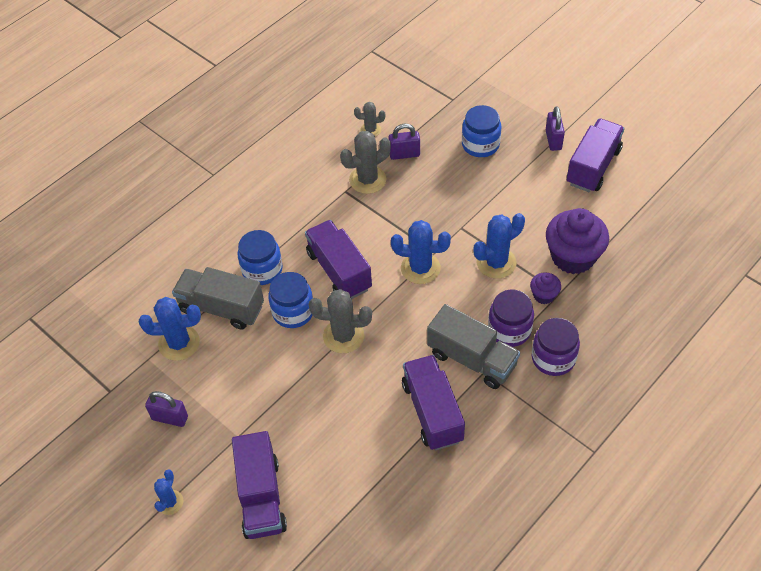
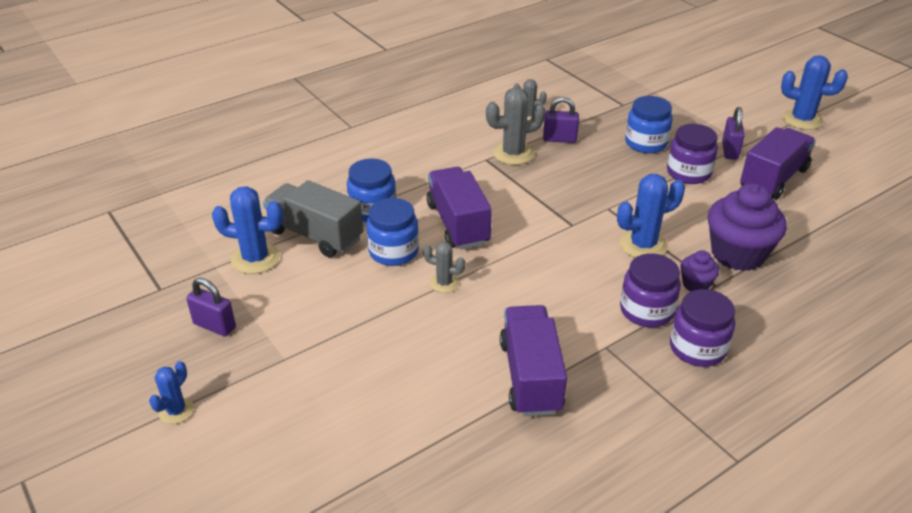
camera: 10 degrees right, 15 degrees down
purple truck [232,431,287,539] -> none
grey cactus [309,289,372,353] -> grey cactus [423,241,465,293], size x0.58
blue cactus [391,220,451,284] -> blue cactus moved to [781,55,848,130]
grey truck [427,304,520,389] -> none
none -> purple jar [667,124,718,184]

